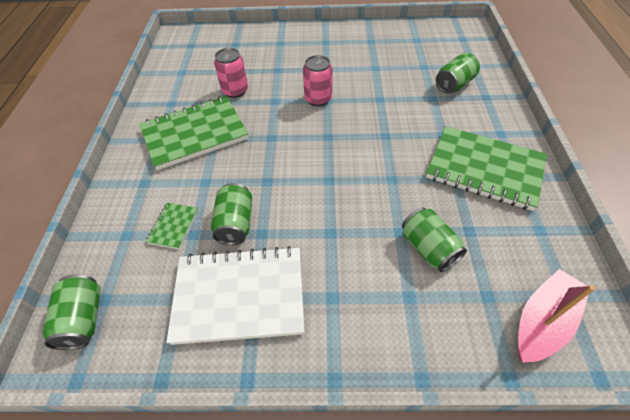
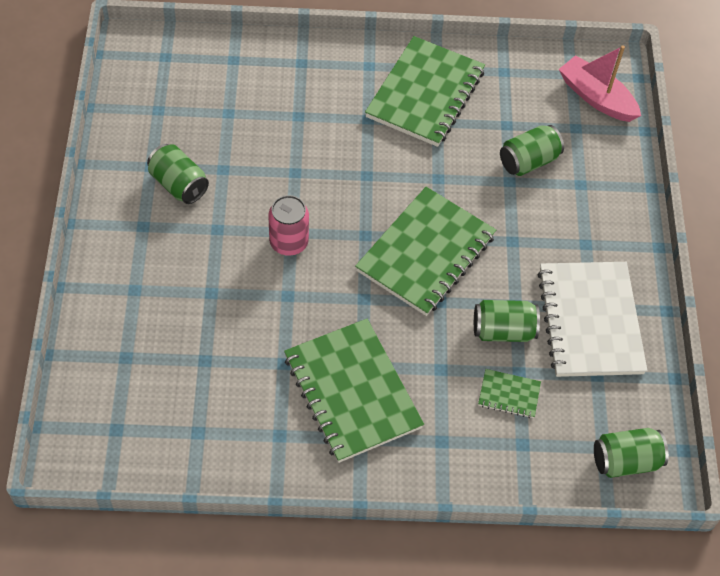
camera: 95 degrees left, 5 degrees up
pink can [214,48,248,98] -> none
green can [436,53,480,93] -> green can moved to [147,144,209,204]
none -> green notebook [355,187,496,316]

